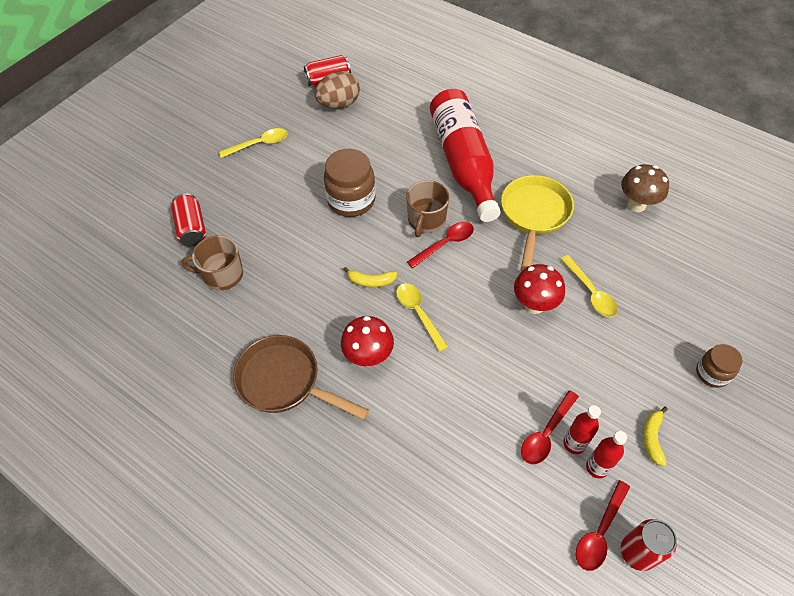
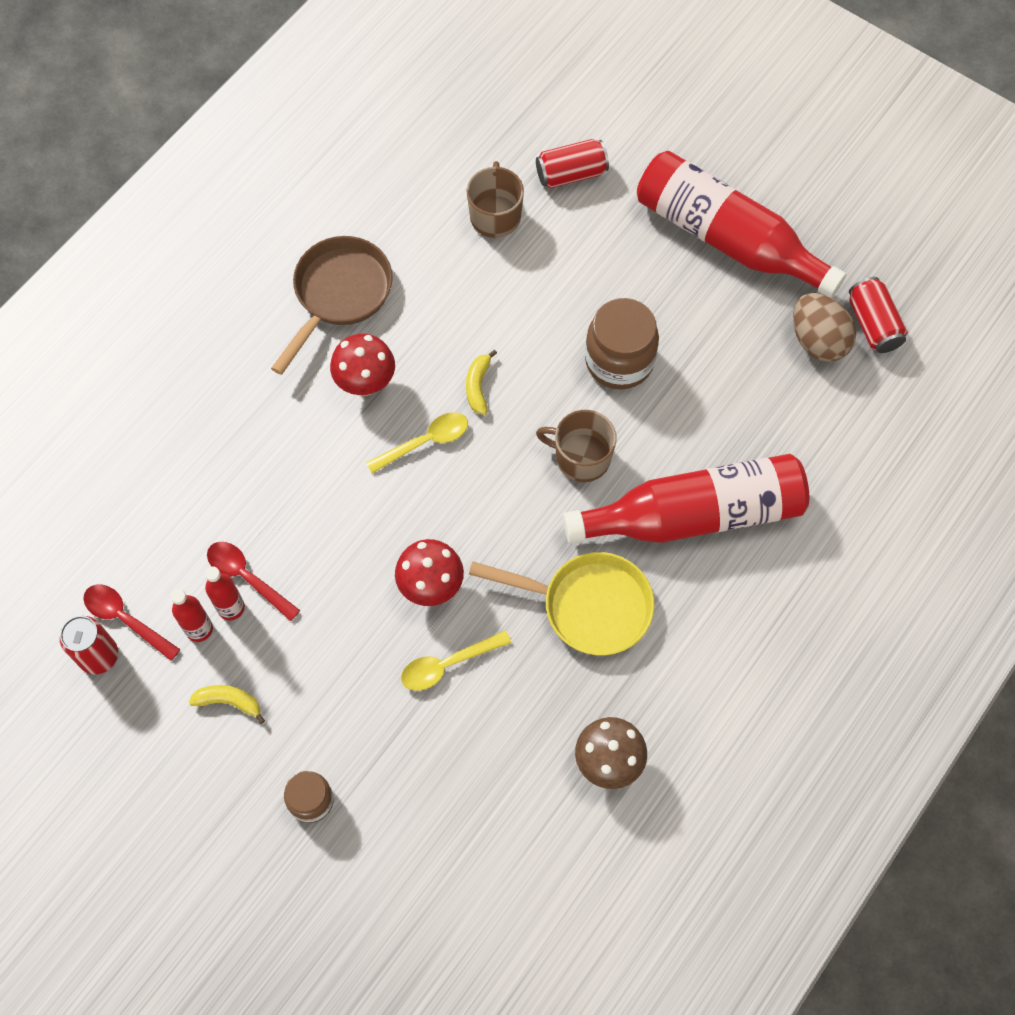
camera: 90 degrees right, 10 degrees up
yellow spoon [219,128,287,158] -> red bottle [637,151,846,298]
red spoon [407,222,474,268] -> none

